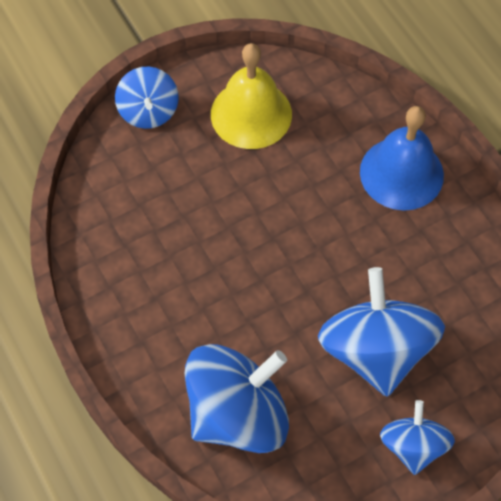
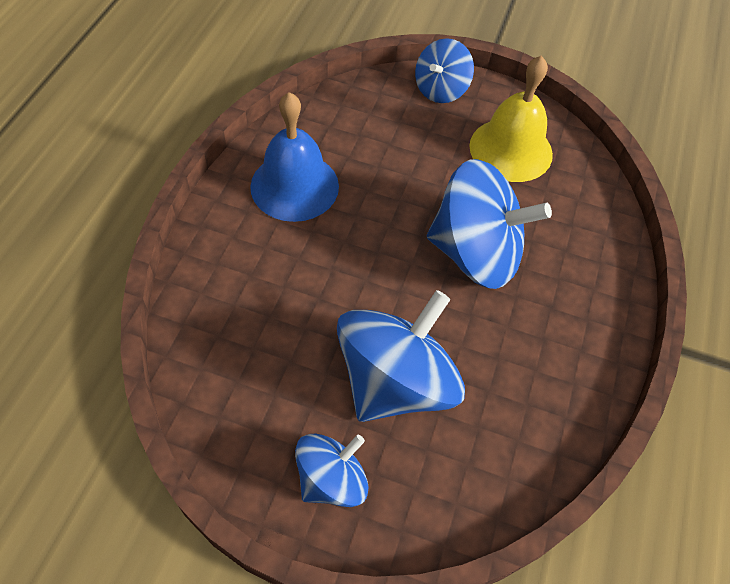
camera: 45 degrees right, 5 degrees down
blue spinning top [185,344,289,453] -> blue spinning top moved to [427,159,552,289]
blue bell [360,106,444,211] -> blue bell moved to [250,92,339,222]

